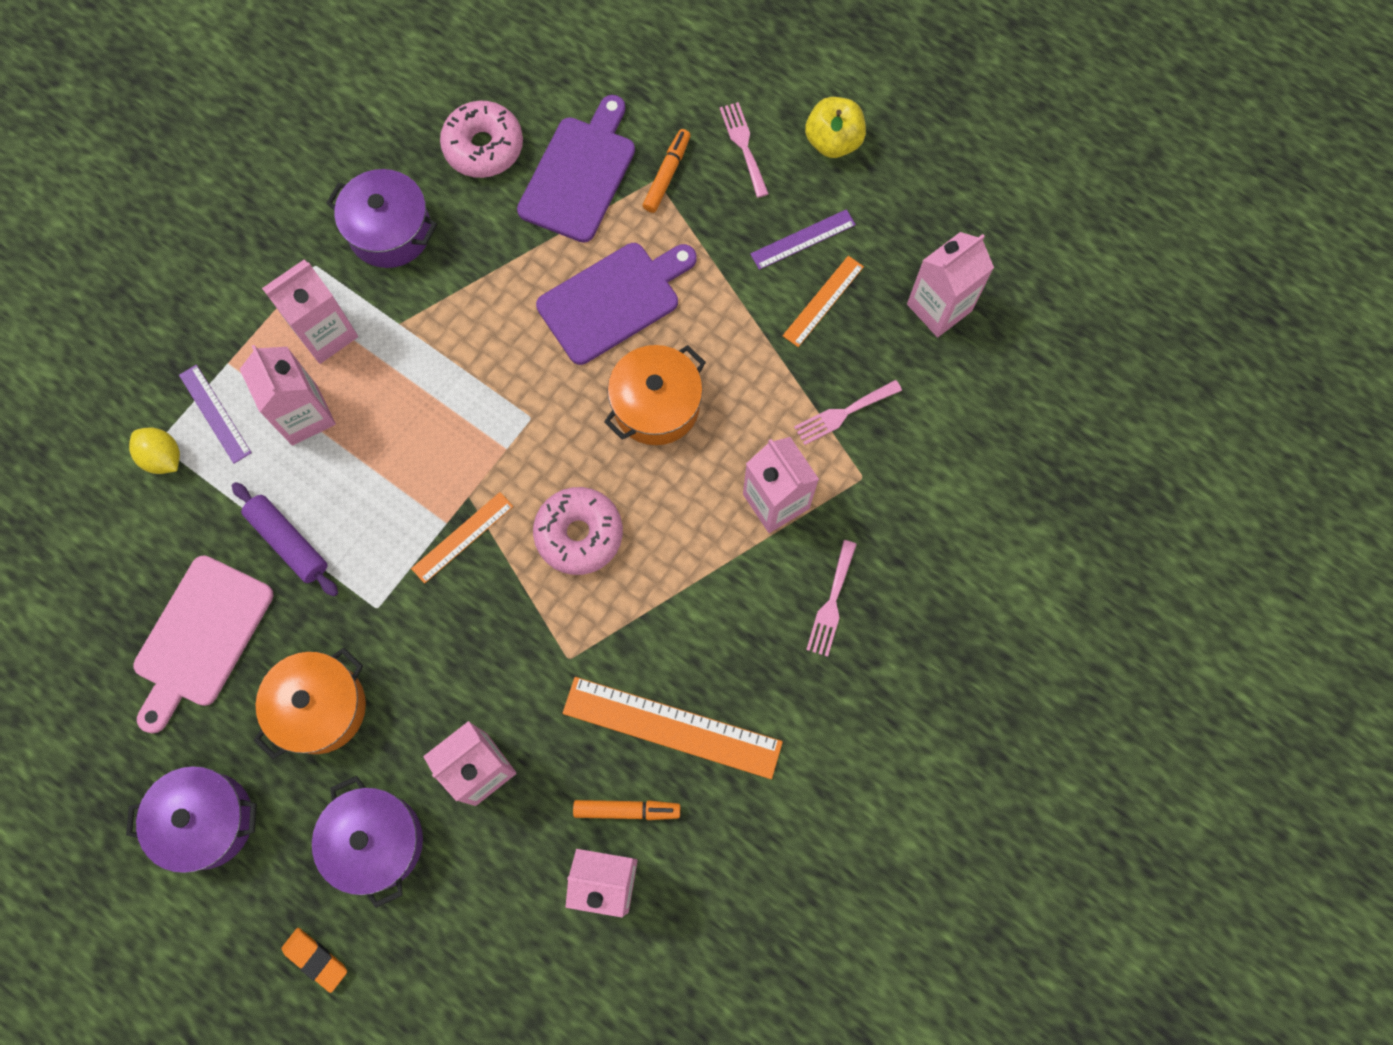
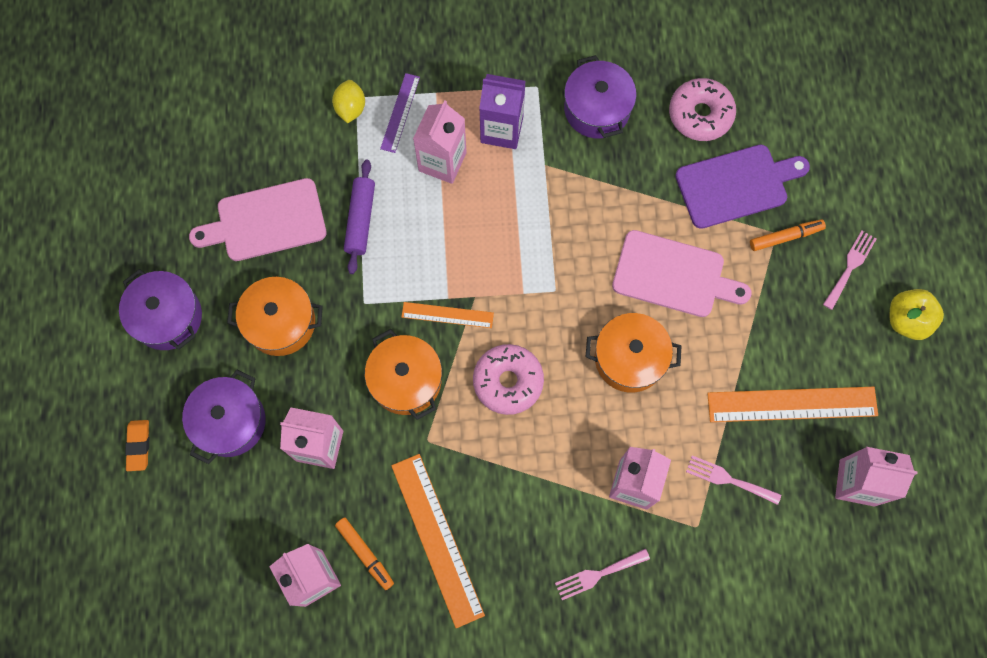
camera: 50 degrees right, 0 degrees up
pink carton [262,260,358,364] -> purple carton [479,74,525,149]
purple cutting board [536,243,696,365] -> pink cutting board [612,230,751,317]
purple ruler [750,209,856,270] -> none
orange ruler [783,256,864,347] -> orange ruler [707,387,878,422], size x1.80
none -> orange pot [365,329,442,420]

